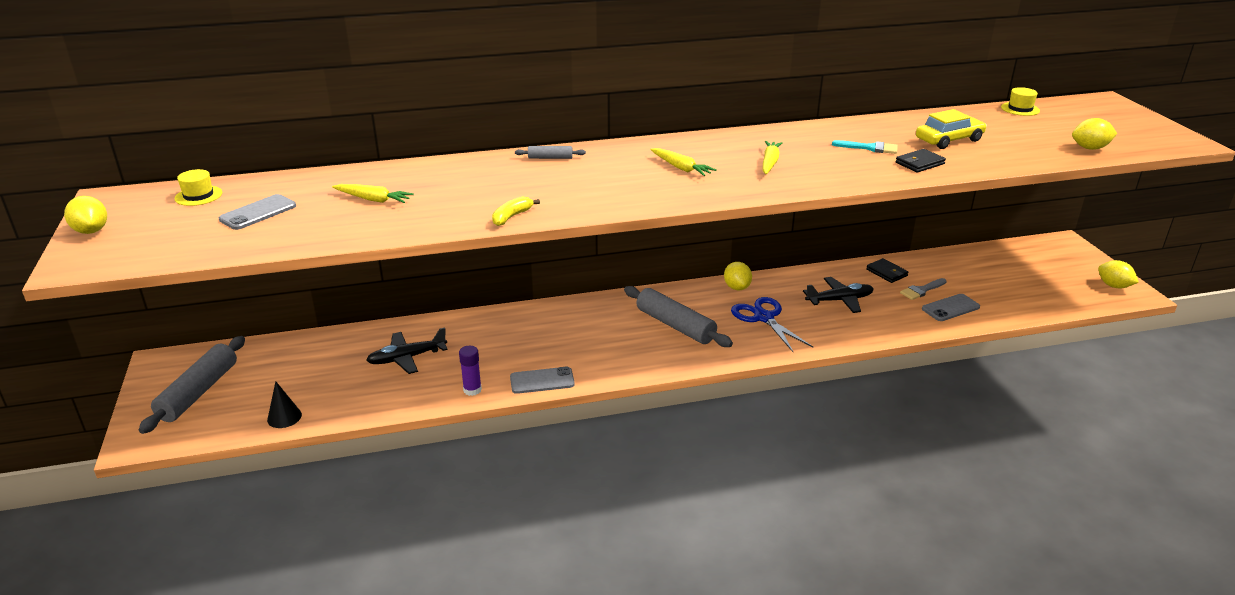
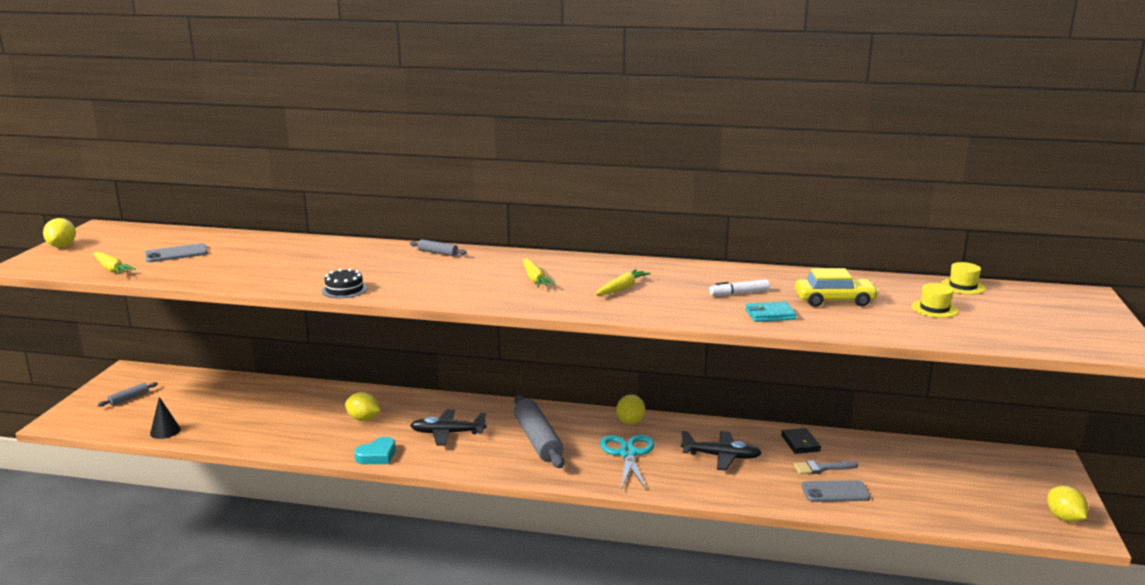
camera: 25 degrees right, 10 degrees down
grey rolling pin [139,336,245,434] -> grey rolling pin [98,382,158,407], size x0.46
yellow hat [174,169,222,206] -> yellow hat moved to [912,283,958,318]
yellow carrot [332,184,414,203] -> yellow carrot moved to [93,252,136,274]
black plane [366,328,448,374] -> black plane moved to [410,409,487,446]
purple glue stick [459,346,482,396] -> none
yellow banana [492,197,540,226] -> black cake [322,268,367,298]
grey phone [510,367,575,394] -> turquoise heart [354,437,396,464]
blue scissors [731,297,813,352] -> turquoise scissors [600,435,655,490]
turquoise brush [832,140,898,154] -> white marker [709,279,770,296]
black wallet [895,149,946,173] -> turquoise wallet [745,301,797,322]
yellow lemon [1072,118,1117,150] -> yellow lemon moved to [345,392,381,421]

